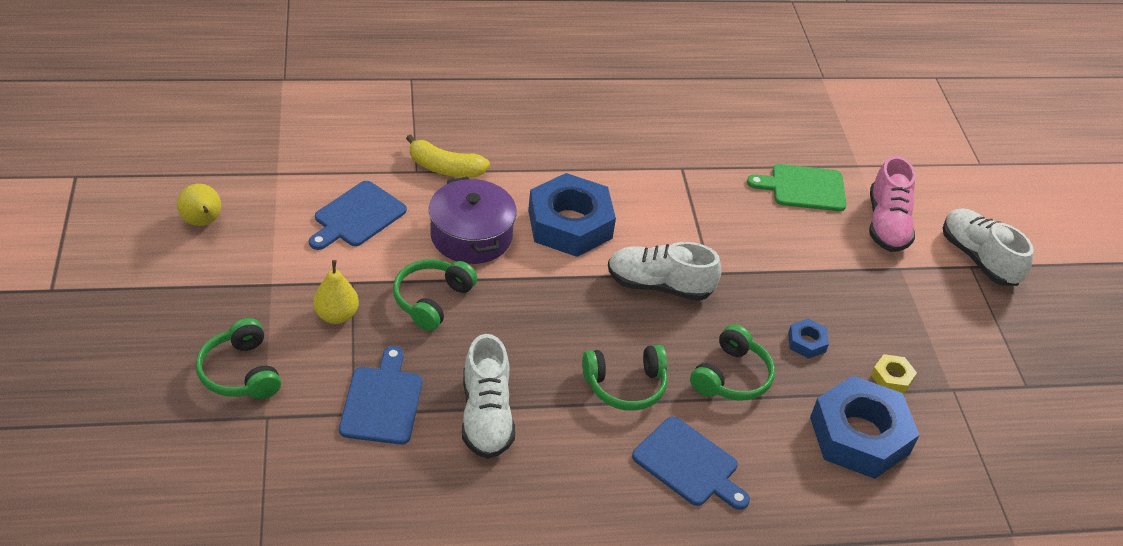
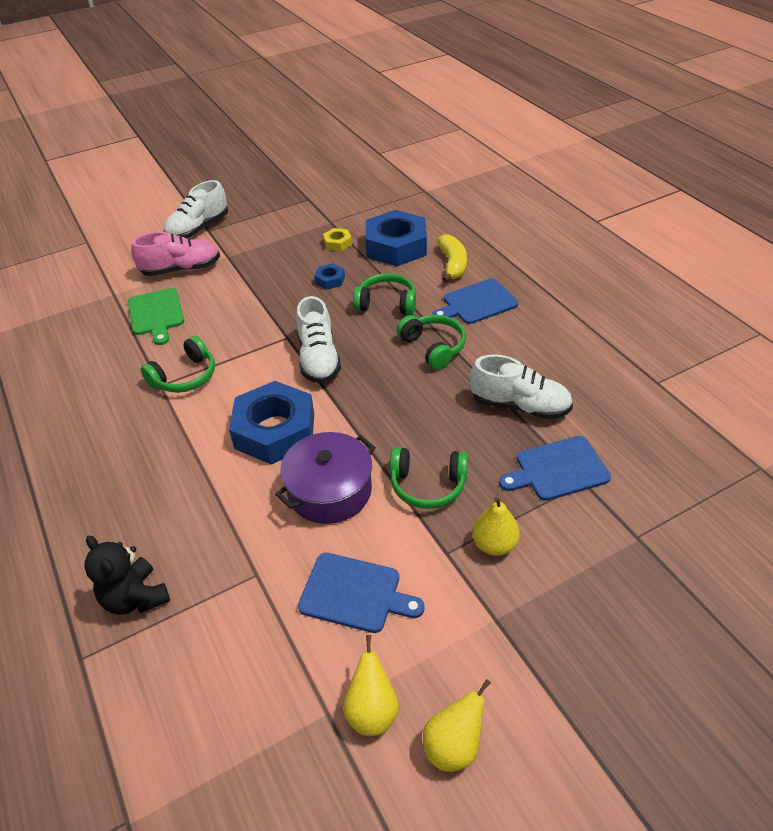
camera: 105 degrees left, 0 degrees up
green headphones [196,318,281,399] -> green headphones moved to [141,336,215,393]
yellow banana [406,135,490,178] -> yellow banana moved to [437,234,467,283]
white shoe [462,334,515,459] -> white shoe turned 45 degrees clockwise [470,355,573,420]
blue cutting board [632,416,750,510] -> blue cutting board turned 135 degrees counterclockwise [432,279,518,324]
none -> black teddy bear [84,536,170,615]
none -> yellow pear [343,635,399,736]

